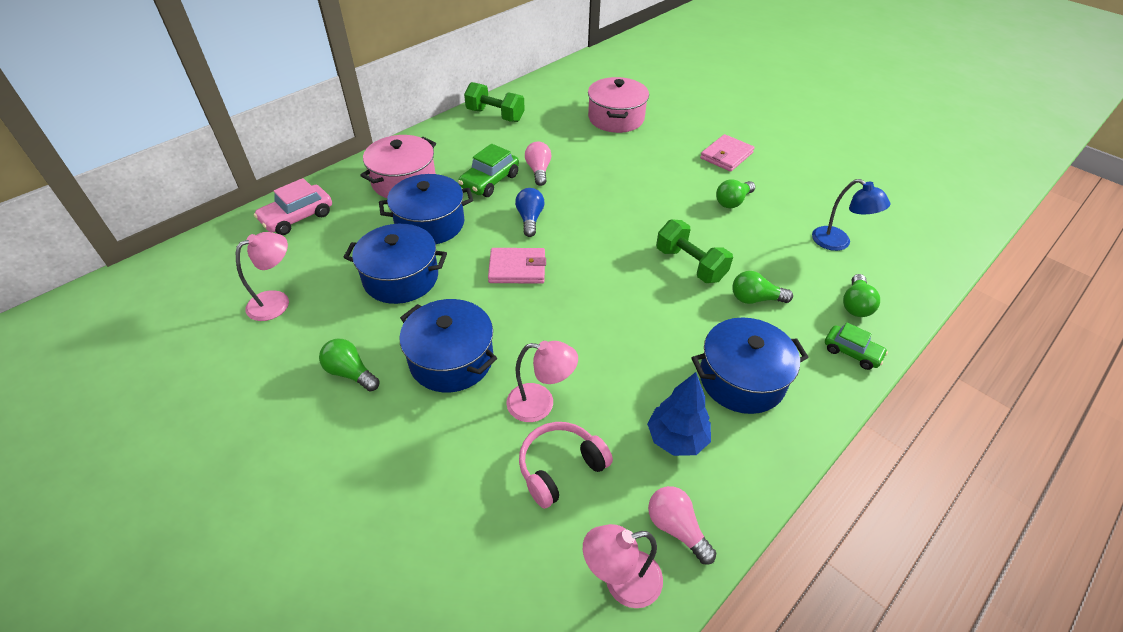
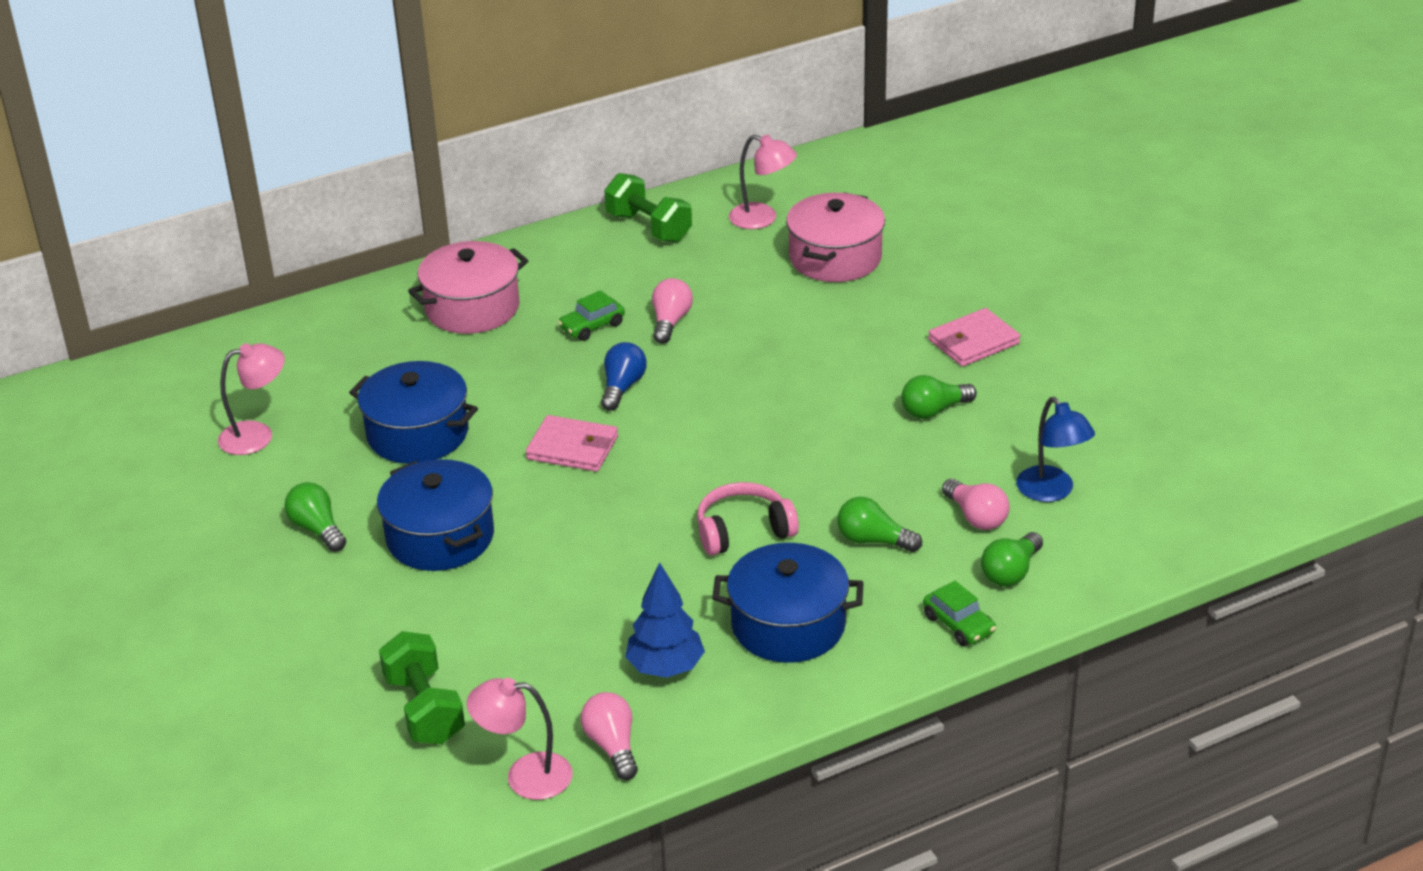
camera: 20 degrees right, 10 degrees down
pink car [254,178,332,235] -> none
blue pot [379,174,473,244] -> none
green car [458,144,519,197] -> green car [558,290,625,341], size x0.66
pink lamp [506,341,578,422] -> pink lamp moved to [729,135,797,229]
pink headphones [519,422,613,509] -> pink headphones moved to [697,482,799,556]
green dumbbell [656,219,733,283] -> green dumbbell moved to [379,631,465,744]
none -> pink light bulb [942,479,1009,530]

